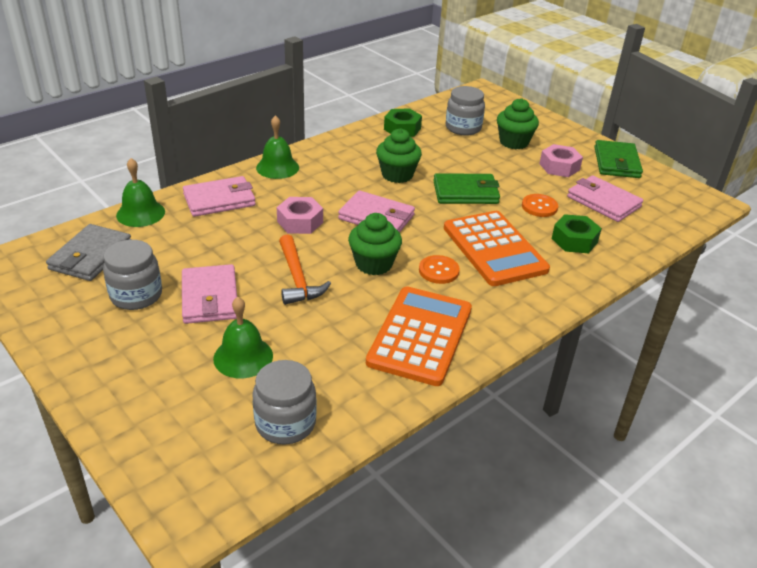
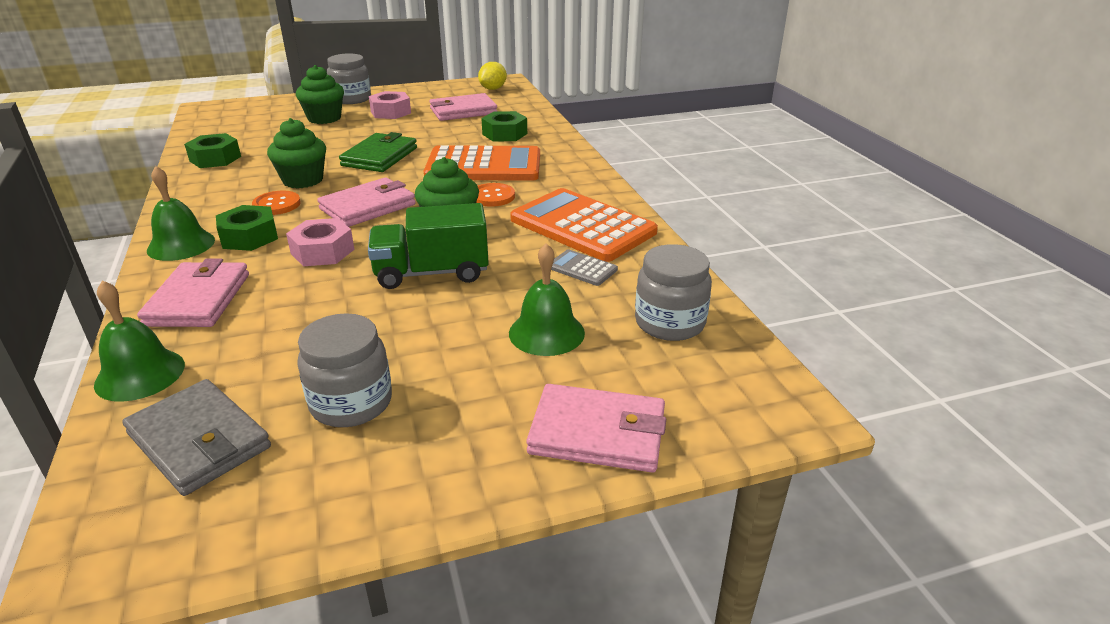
camera: 65 degrees left, 5 degrees down
pink wallet [182,264,237,324] -> pink wallet moved to [526,384,666,472]
orange hammer [279,234,331,305] -> green truck [368,203,489,289]
grey jar [446,86,485,136] -> grey jar moved to [327,53,371,104]
orange button [522,194,558,217] -> orange button moved to [252,191,301,215]
green wallet [594,140,643,178] -> none
none -> green nut [216,205,278,251]
none -> yellow lemon [478,62,507,90]
none -> grey calculator [551,249,618,286]

